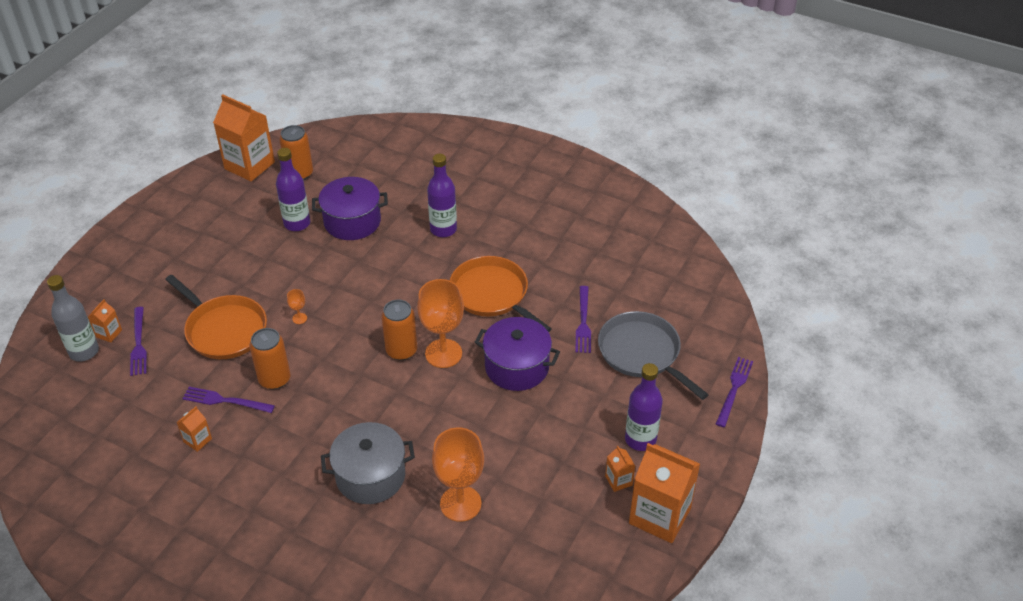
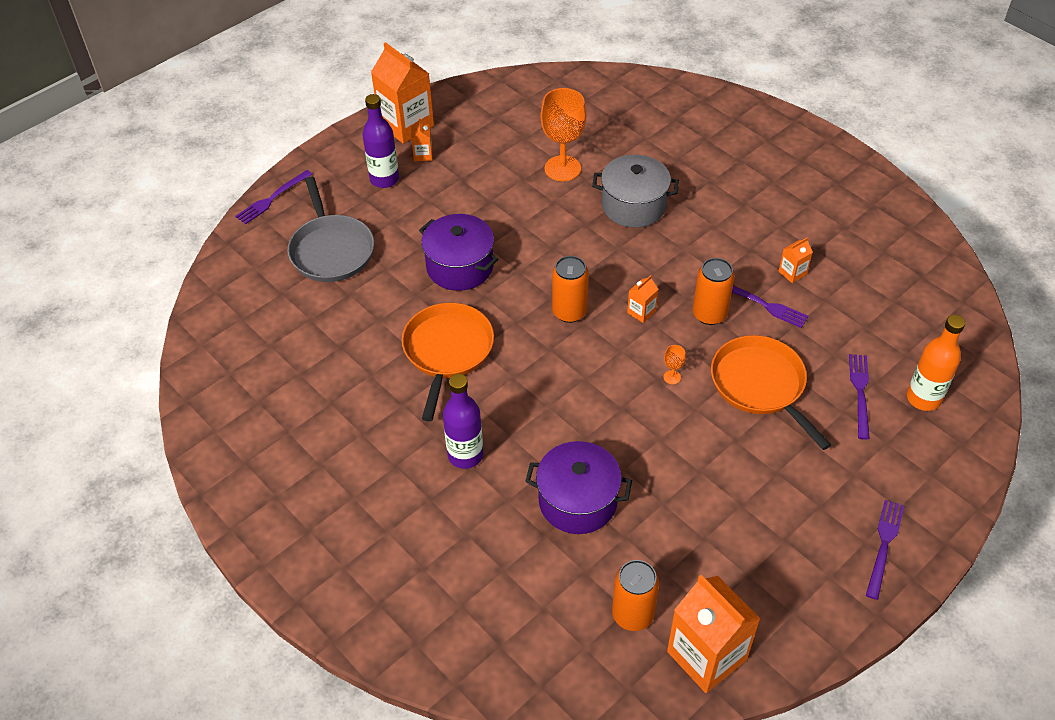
camera: 160 degrees left, 5 degrees up
grey bottle [47,275,99,362] -> orange bottle [907,315,965,411]
orange carton [88,299,122,343] -> orange carton moved to [627,275,658,323]
purple bottle [276,148,310,231] -> none
orange goblet [417,279,464,368] -> none
orange pan [450,256,552,332] -> orange pan turned 150 degrees counterclockwise [402,303,494,421]
purple fork [575,286,591,353] -> purple fork moved to [866,500,904,600]

